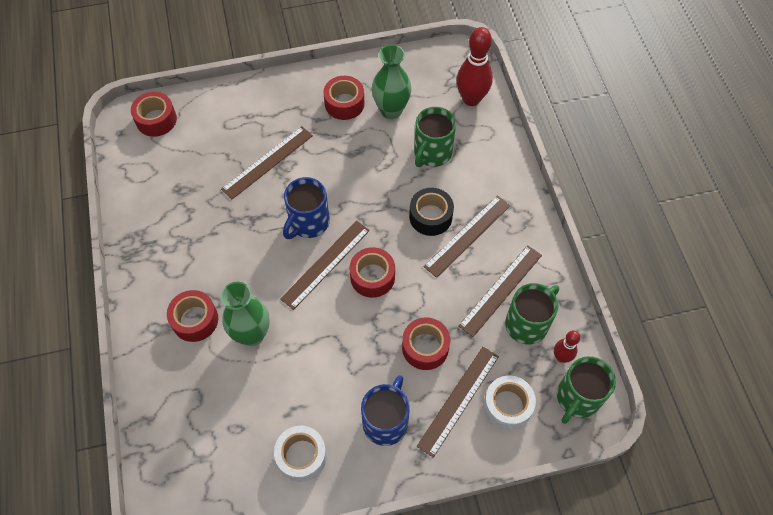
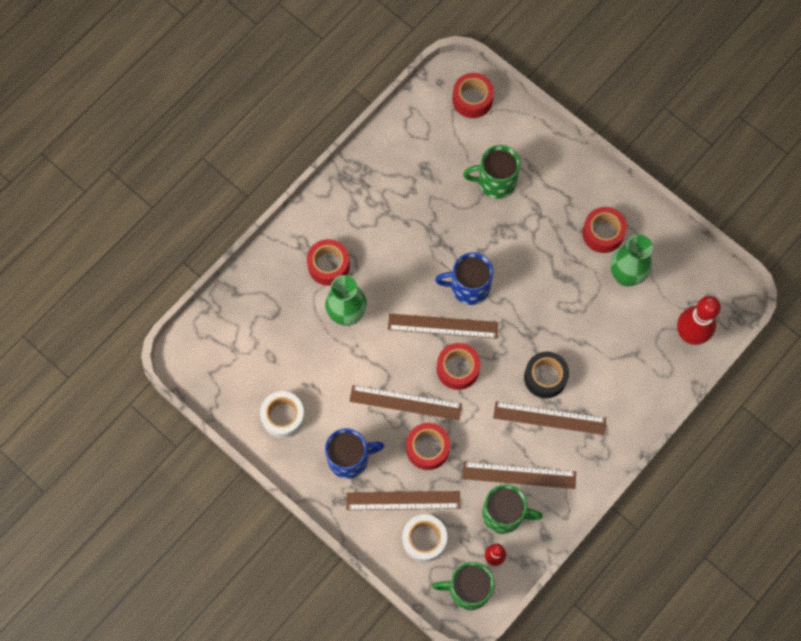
camera: 55 degrees right, 10 degrees up
brown ruler [221,126,313,199] -> brown ruler moved to [349,385,462,420]
green mug [414,107,456,167] -> green mug moved to [463,145,520,199]

